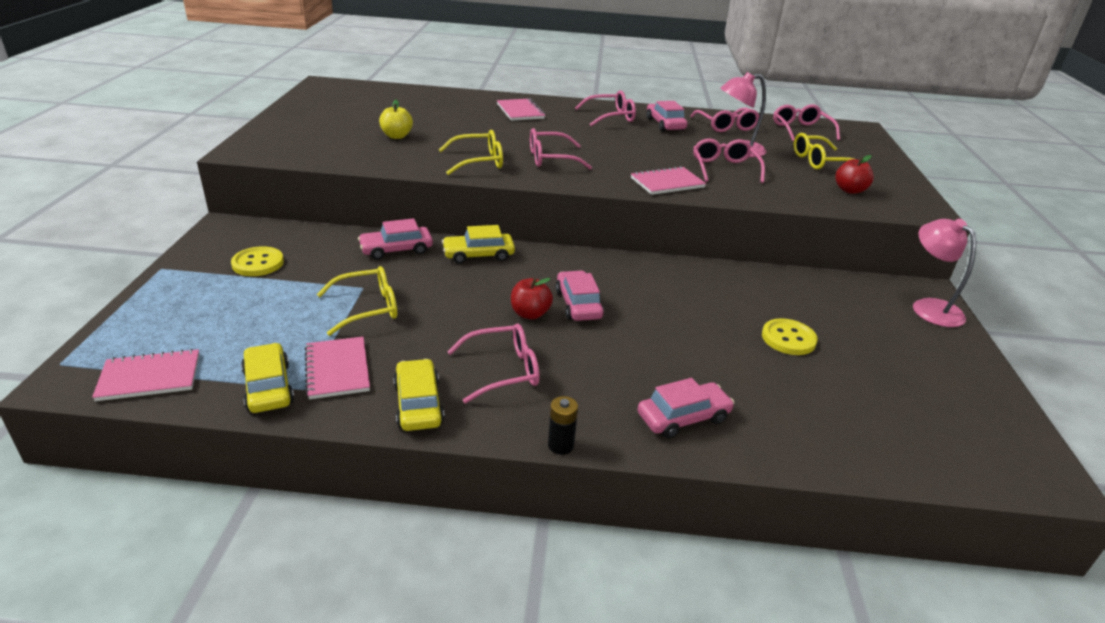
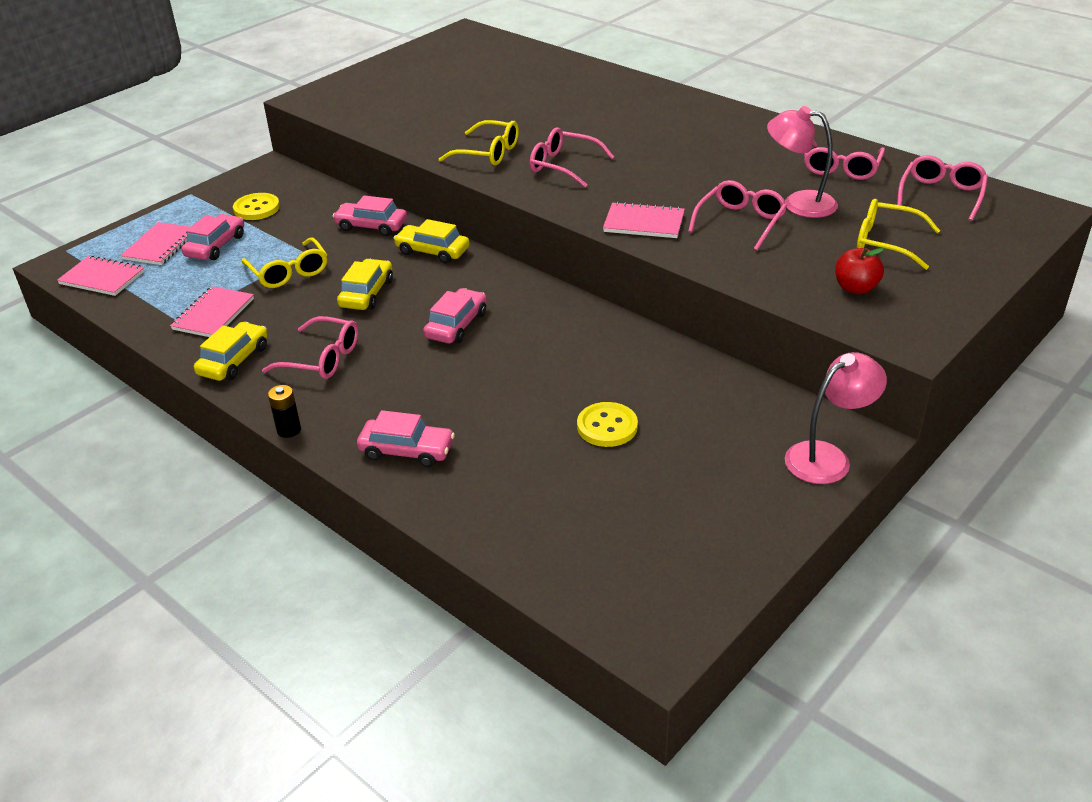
camera: 40 degrees right, 5 degrees up
yellow car [241,343,294,413] -> yellow car moved to [337,259,393,310]
yellow glasses [317,266,397,336] -> yellow glasses turned 45 degrees clockwise [242,237,328,288]
yellow apple [379,100,413,139] -> none
pink notebook [497,98,545,121] -> pink notebook moved to [120,222,190,265]
red apple [511,278,553,319] -> none
pink glasses [575,90,636,126] -> none
pink car [647,101,687,131] -> pink car moved to [181,214,244,260]
pink lamp [913,219,976,327] -> pink lamp turned 45 degrees clockwise [785,352,887,484]

